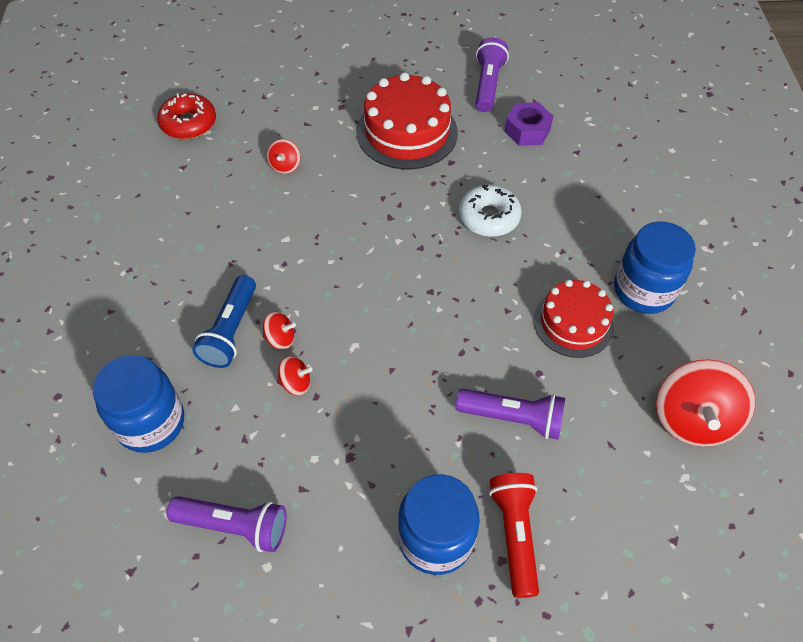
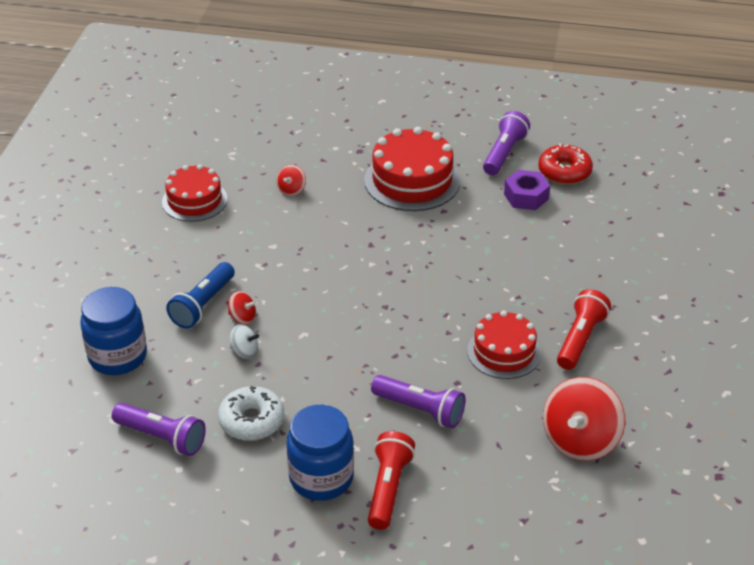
camera: 15 degrees right, 15 degrees down
red donut [157,93,216,139] -> red donut moved to [538,144,593,184]
red spinning top [277,356,312,396] -> white spinning top [229,324,259,359]
white donut [459,184,522,237] -> white donut moved to [218,386,284,441]
blue jar [614,221,696,314] -> red flashlight [557,289,611,370]
none -> red cake [162,164,227,222]

